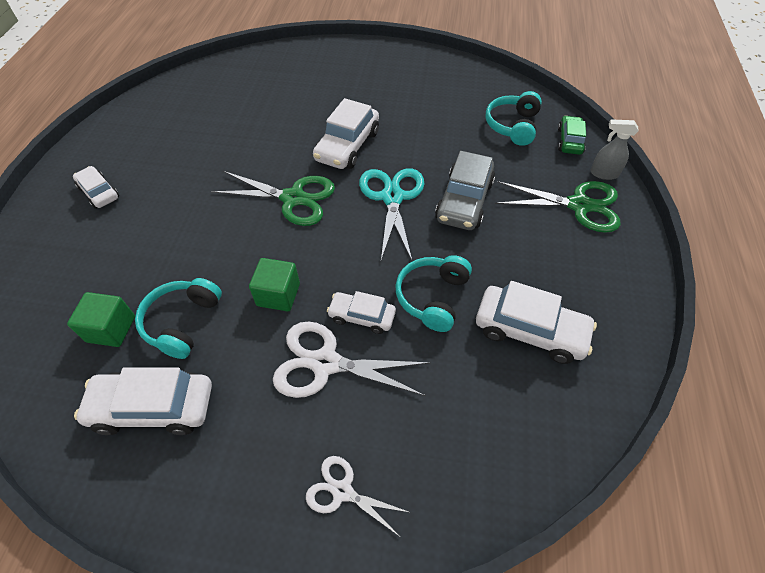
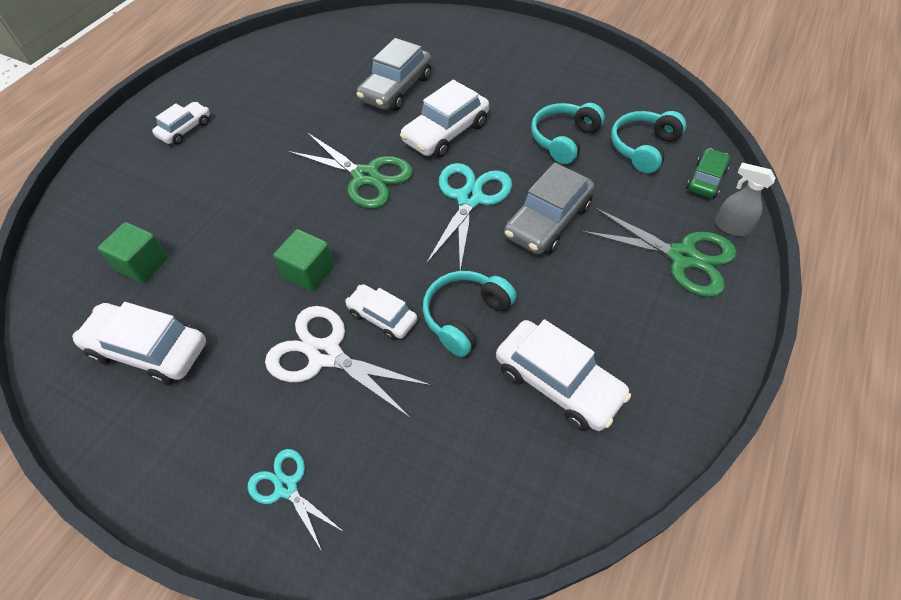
camera: 20 degrees right, 0 degrees up
white car [73,166,119,209] -> white car turned 60 degrees clockwise [152,102,210,145]
turquoise headphones [135,278,222,359] -> turquoise headphones moved to [531,103,605,164]
white scissors [306,456,411,537] -> turquoise scissors [248,449,344,551]
none -> grey car [357,38,432,111]

